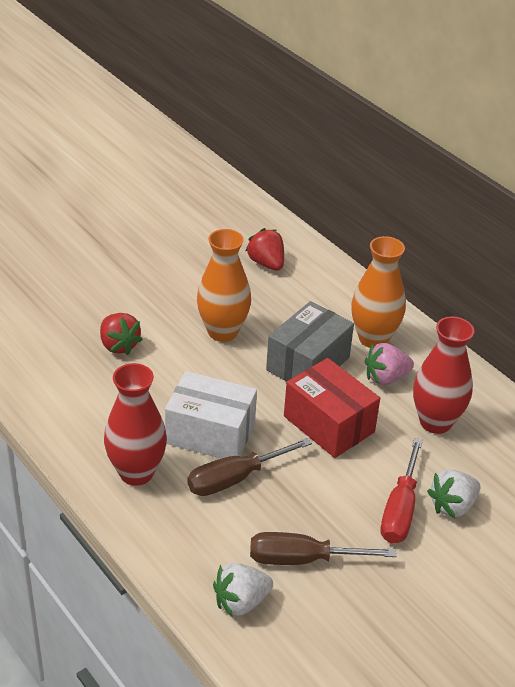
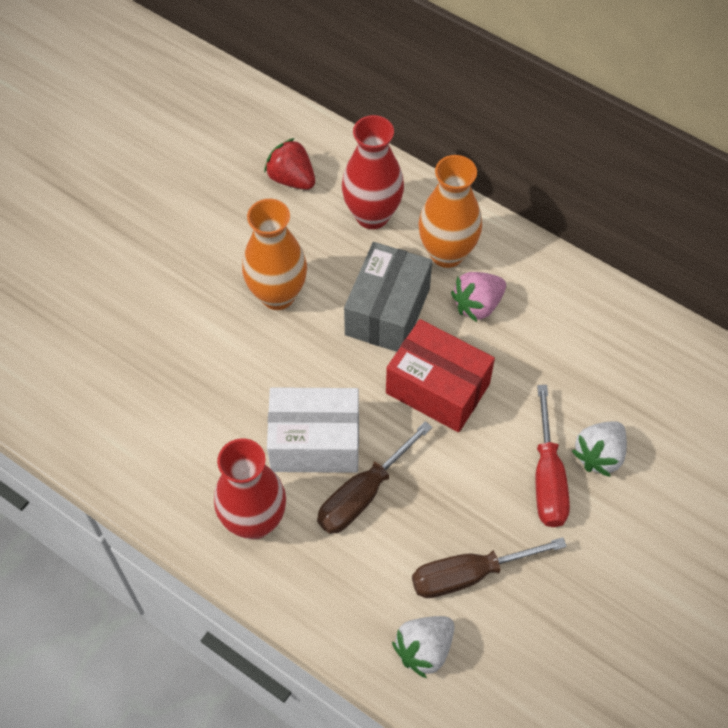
camera: 15 degrees left, 20 degrees up
red strawberry [100,313,143,355] -> none
red vase [413,316,474,434] -> red vase moved to [342,115,404,229]

